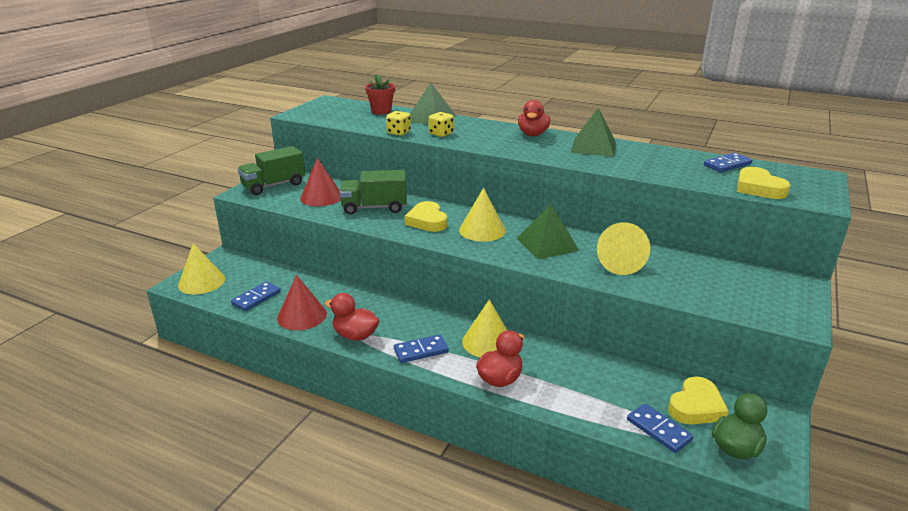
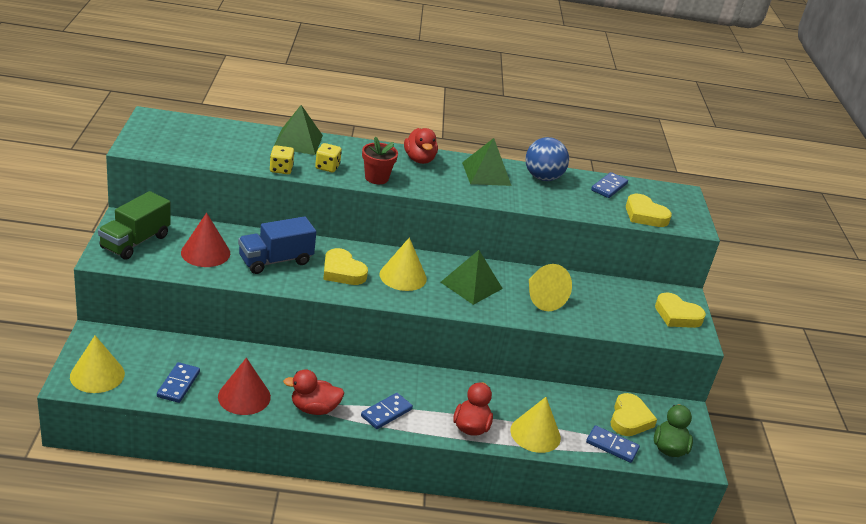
camera: 30 degrees left, 5 degrees up
green truck [339,170,407,215] -> blue truck [238,216,316,274]
red flower pot [365,75,395,114] -> red flower pot moved to [362,136,398,184]
yellow cone [462,299,507,357] -> yellow cone moved to [511,397,561,453]
none -> blue ball [525,137,569,181]
none -> yellow heart [655,292,706,328]

